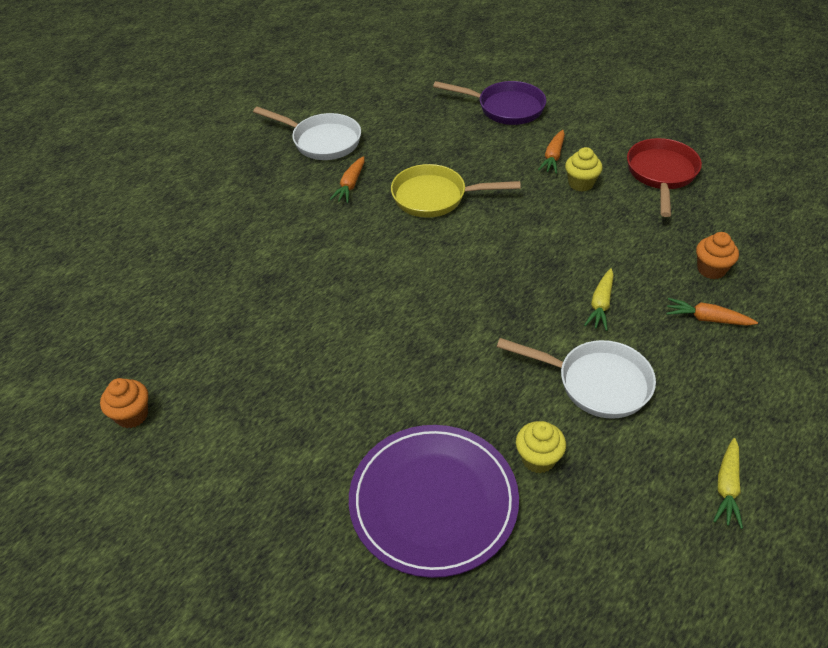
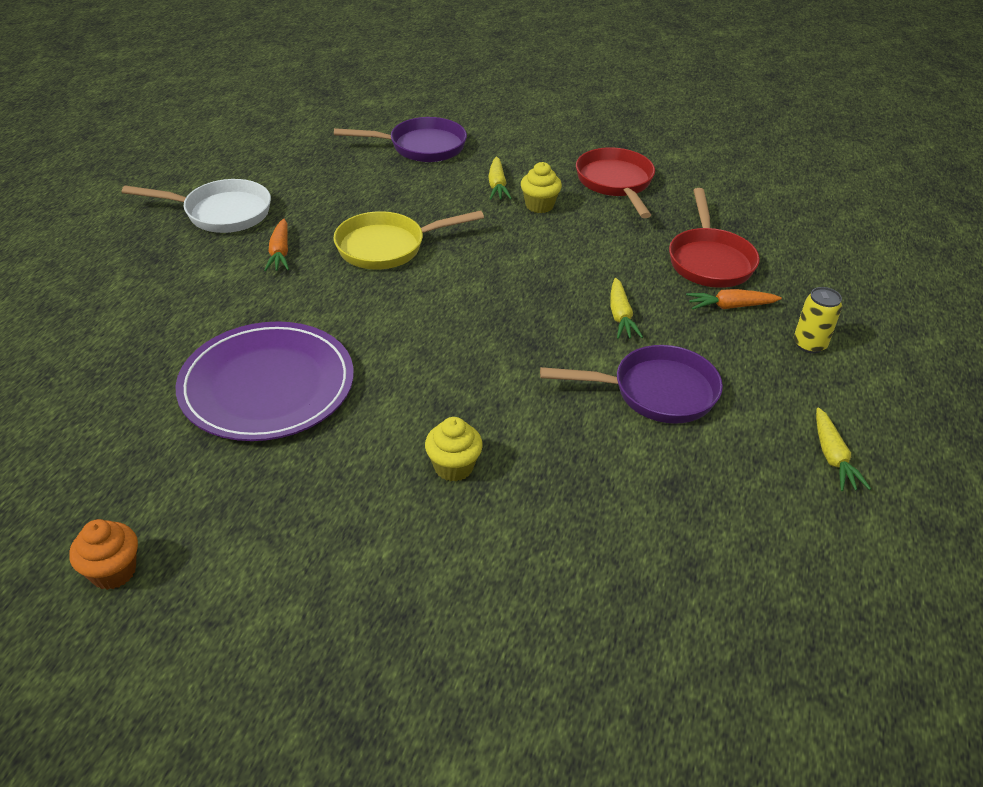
camera: 25 degrees left, 5 degrees down
purple plate [349,425,519,578] -> purple plate moved to [176,321,354,441]
white pan [497,338,656,419] -> purple pan [540,345,723,424]
yellow cupcake [516,421,566,473] -> yellow cupcake moved to [425,417,483,481]
orange carrot [538,130,565,174] -> yellow carrot [488,157,512,200]
orange cupcake [696,232,739,279] -> red pan [669,188,760,288]
none -> yellow can [794,287,842,354]

